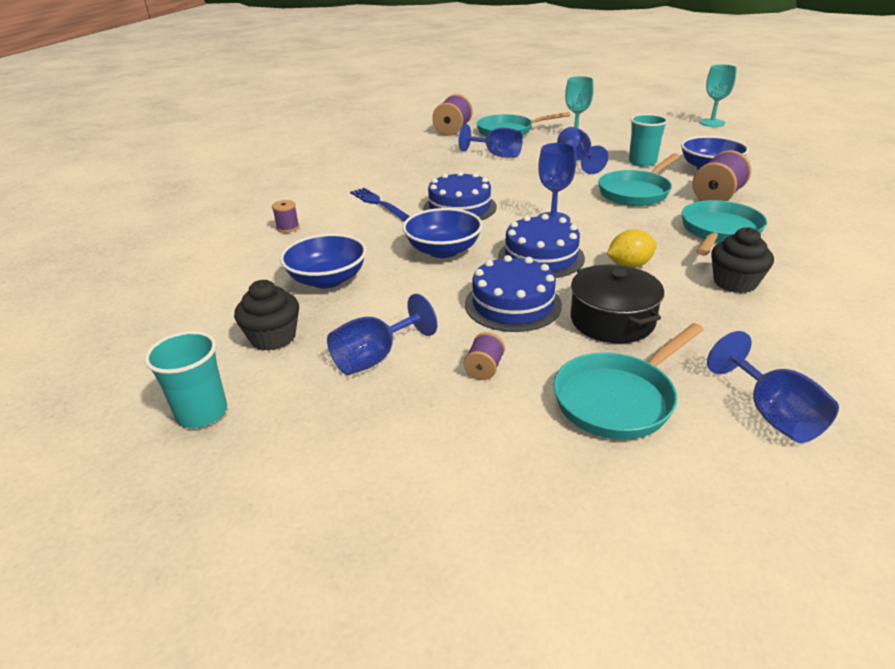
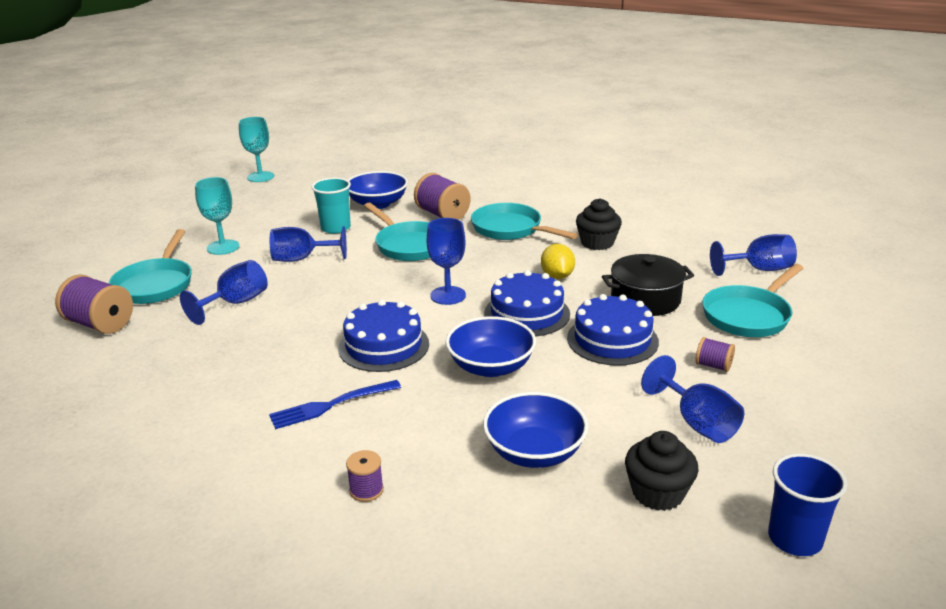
camera: 80 degrees left, 5 degrees down
turquoise cup [144,331,227,428] -> blue cup [768,453,847,556]
turquoise pan [553,323,703,440] -> turquoise pan turned 75 degrees clockwise [702,264,803,337]

